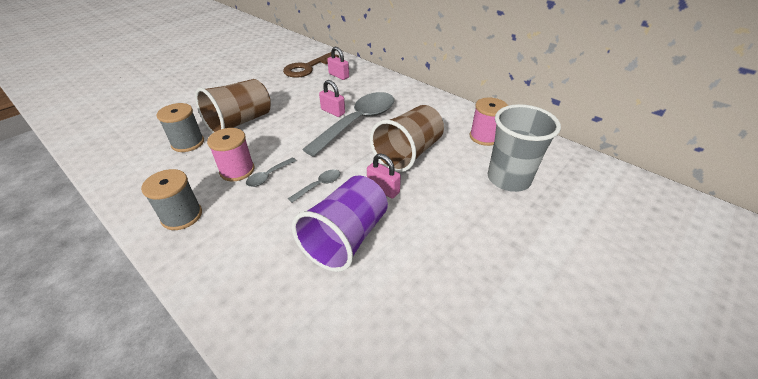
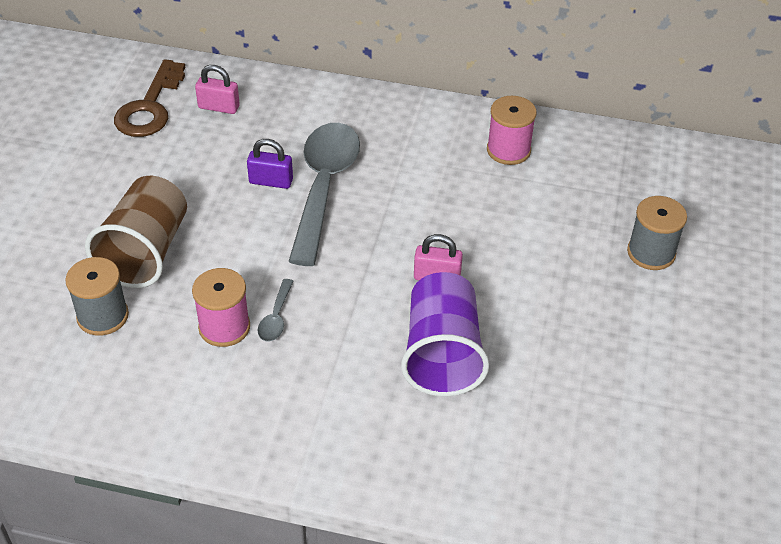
camera: 30 degrees left, 5 degrees up
grey spool [141,169,202,230] -> grey spool moved to [627,196,687,270]
grey spoon [288,169,340,203] -> none
pink padlock [319,80,345,117] -> purple padlock [247,139,293,189]
brown cup [370,105,444,172] -> none
grey cup [488,104,561,192] -> none

